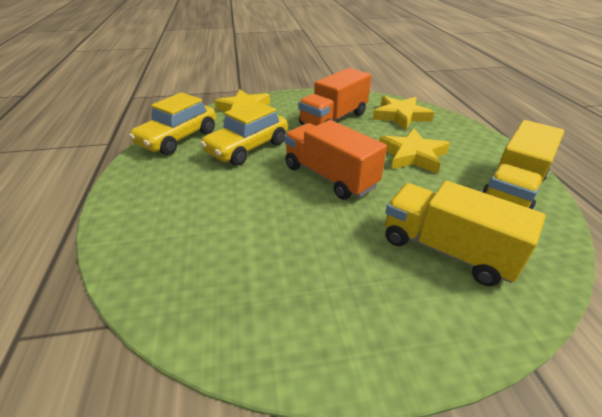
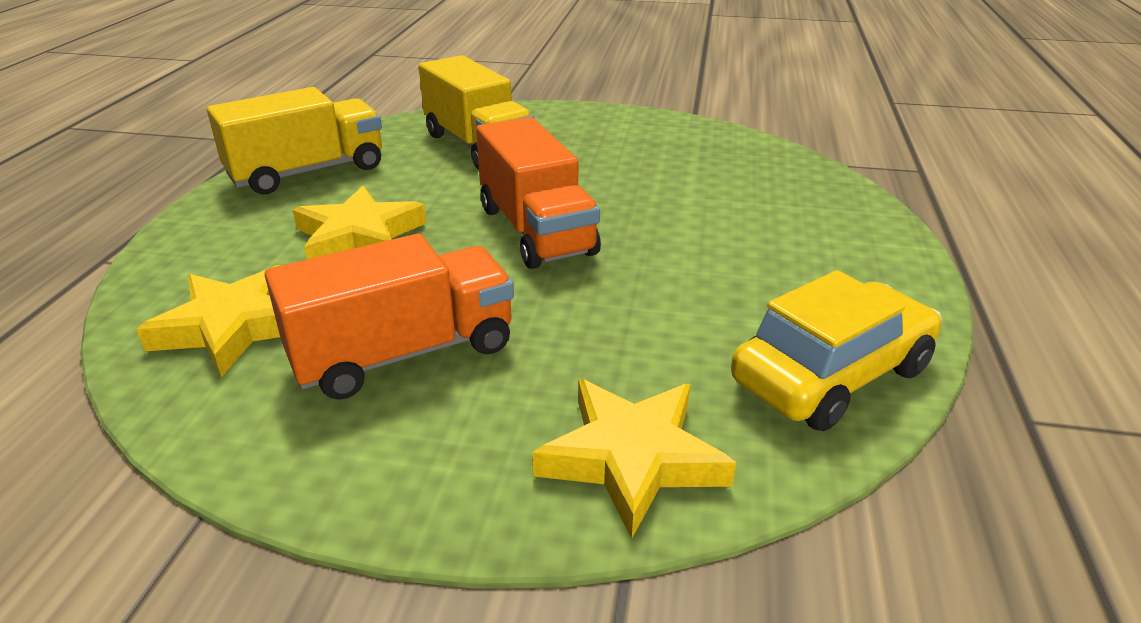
camera: 160 degrees left, 5 degrees down
yellow car [200,100,288,166] -> none

